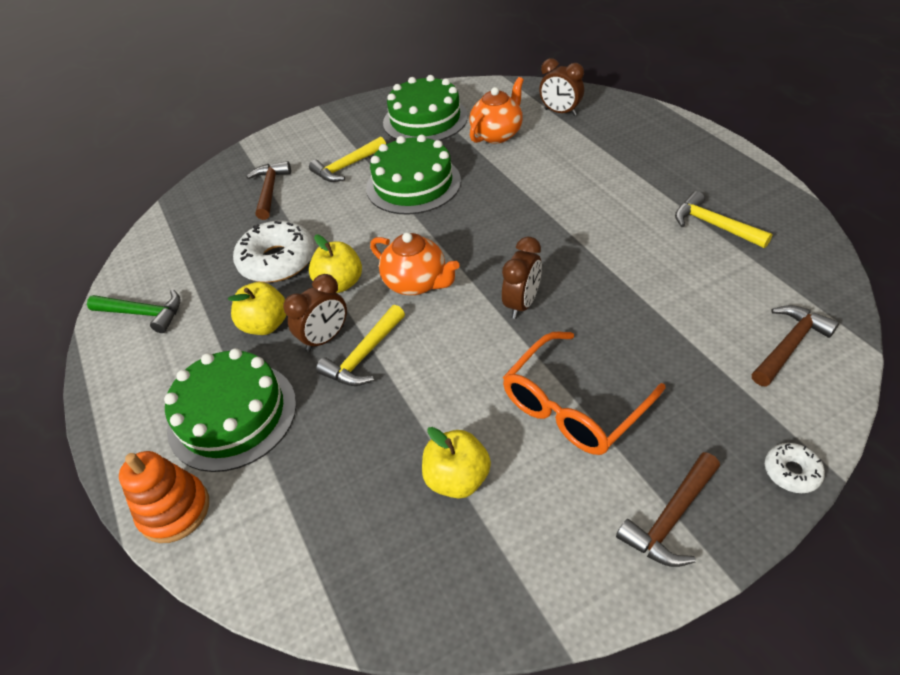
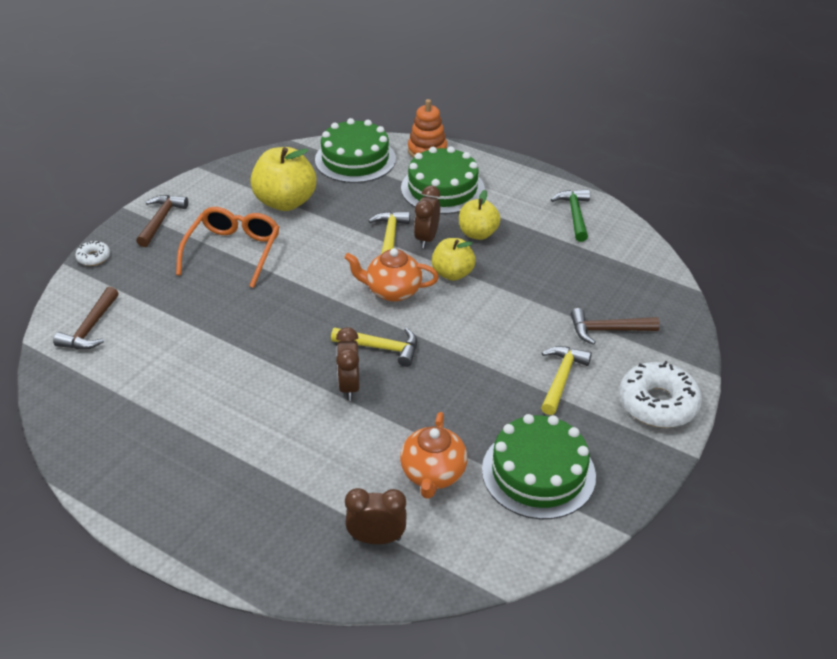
camera: 145 degrees right, 5 degrees down
green hammer [87,289,181,333] -> green hammer turned 105 degrees clockwise [551,189,590,242]
white donut [233,220,315,283] -> white donut moved to [619,361,702,428]
brown hammer [246,161,291,220] -> brown hammer turned 120 degrees clockwise [571,308,660,345]
green cake [366,135,461,214] -> green cake moved to [315,118,396,183]
yellow apple [422,427,491,499] -> yellow apple [250,147,316,211], size x1.60
brown clock [502,237,542,319] -> brown clock moved to [336,327,359,401]
yellow hammer [675,191,773,248] -> yellow hammer moved to [331,328,417,367]

